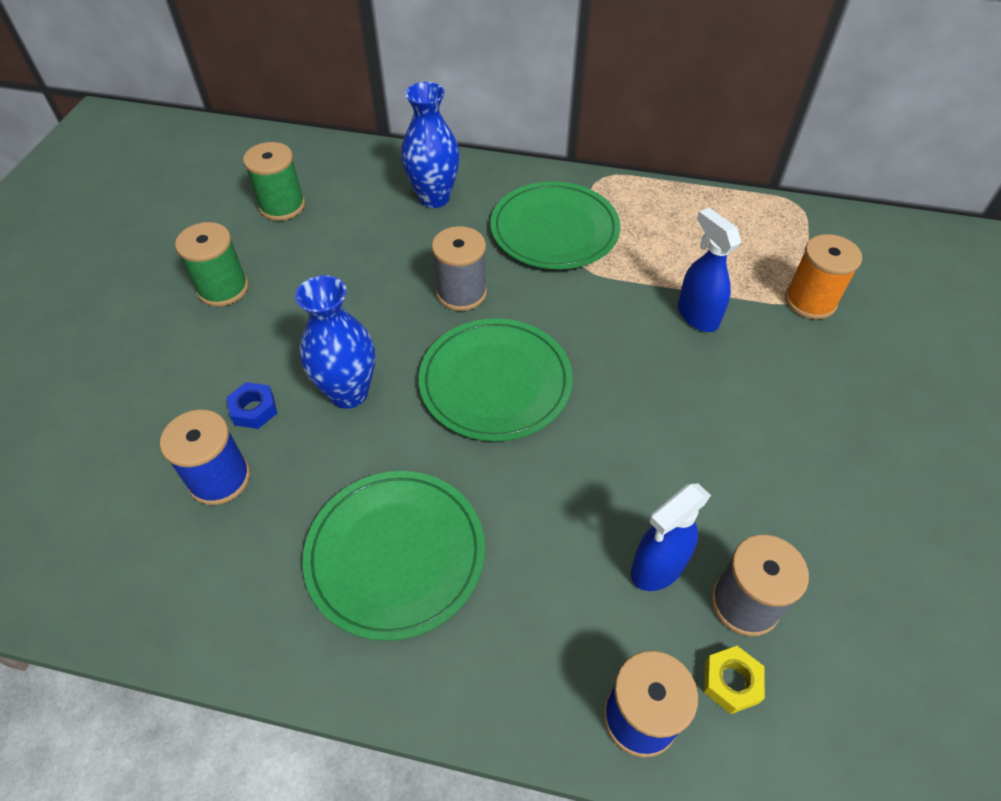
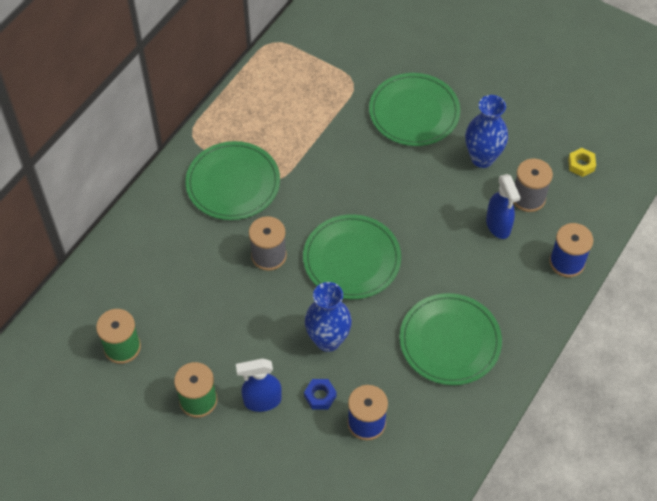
camera: 70 degrees left, 5 degrees up
blue vase [401,82,460,208] -> blue vase moved to [465,95,508,168]
blue spray bottle [678,208,741,332] -> blue spray bottle moved to [236,358,282,412]
yellow nut [704,646,765,714] -> yellow nut moved to [568,148,596,177]
orange spool [785,234,862,319] -> none
none -> green plate [369,73,460,146]

